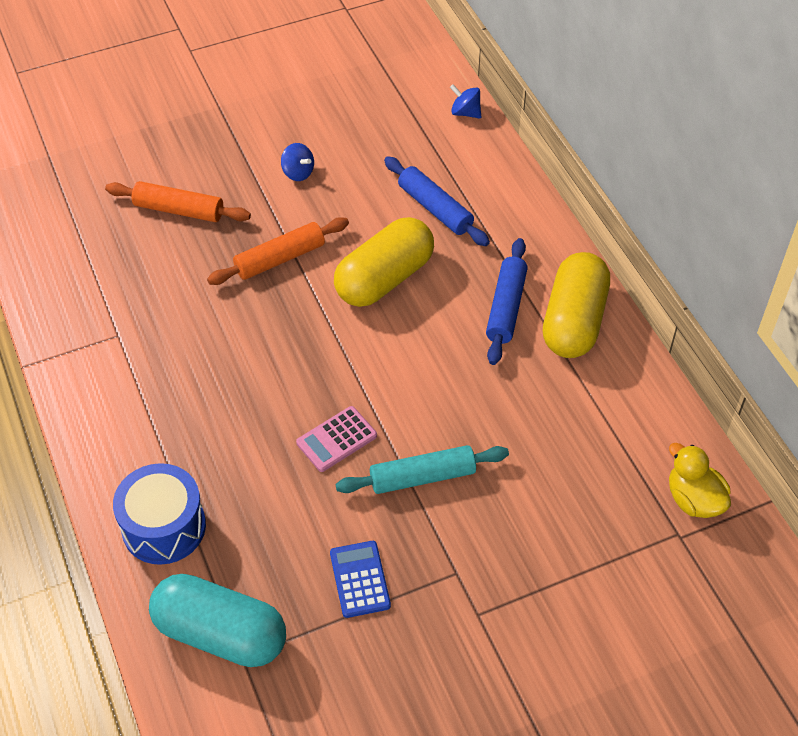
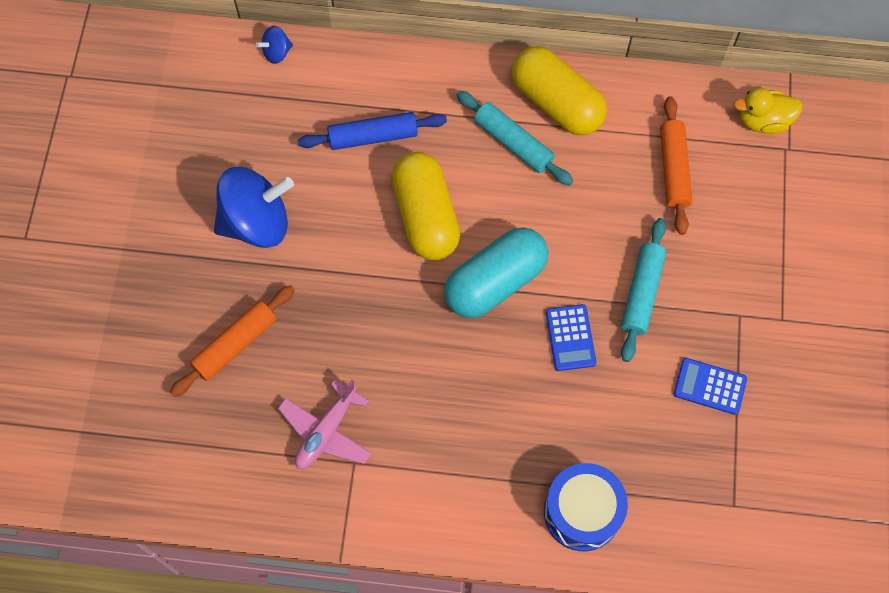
camera: 60 degrees left, 15 degrees up
turquoise capsule [149,574,286,667] -> turquoise capsule moved to [444,227,548,318]
orange rolling pin [207,217,349,285] -> orange rolling pin moved to [660,96,692,235]
blue spinning top [281,143,314,181] -> blue spinning top [214,167,294,248], size x2.25
pink calculator [296,406,377,472] -> blue calculator [546,304,596,371]
blue rolling pin [486,238,528,365] -> turquoise rolling pin [456,91,573,186]
none -> pink plane [278,380,372,469]

